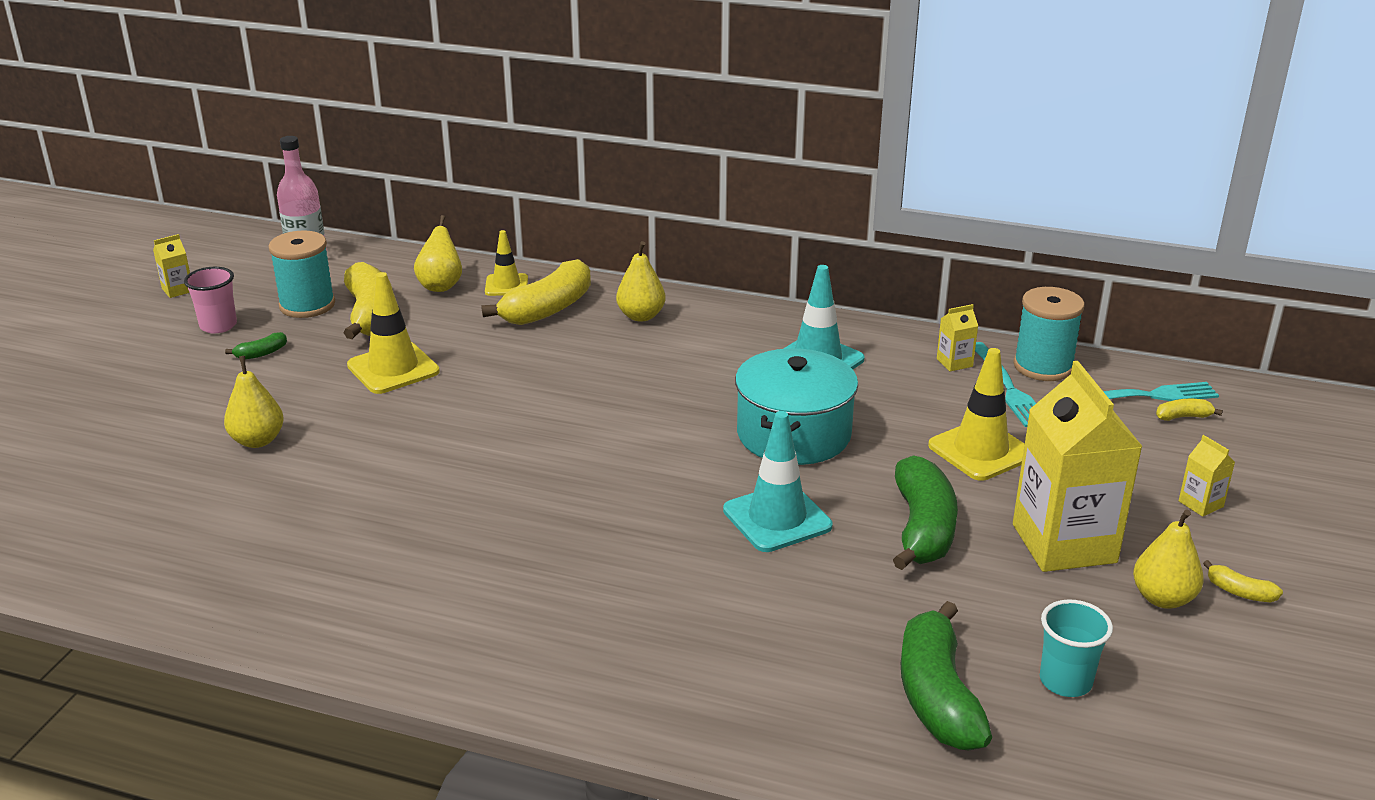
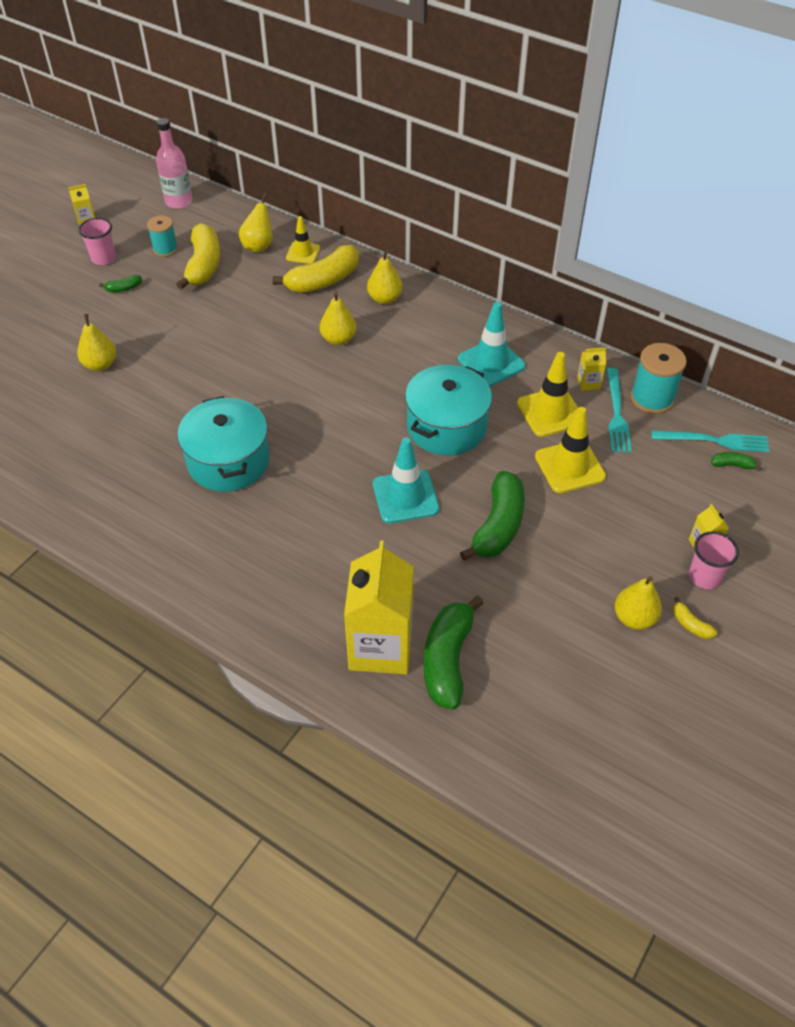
camera: 15 degrees right, 20 degrees up
turquoise spool [268,230,335,318] -> turquoise spool [147,215,178,257], size x0.65
yellow traffic cone [347,272,440,394] -> yellow traffic cone moved to [517,352,578,437]
yellow carton [1013,361,1143,572] -> yellow carton moved to [344,540,414,674]
turquoise cup [1040,599,1113,697] -> none
yellow banana [1156,399,1223,421] -> green banana [711,452,761,471]
none -> turquoise pot [177,396,270,492]
none -> yellow pear [320,292,356,345]
none -> pink cup [689,531,739,589]

